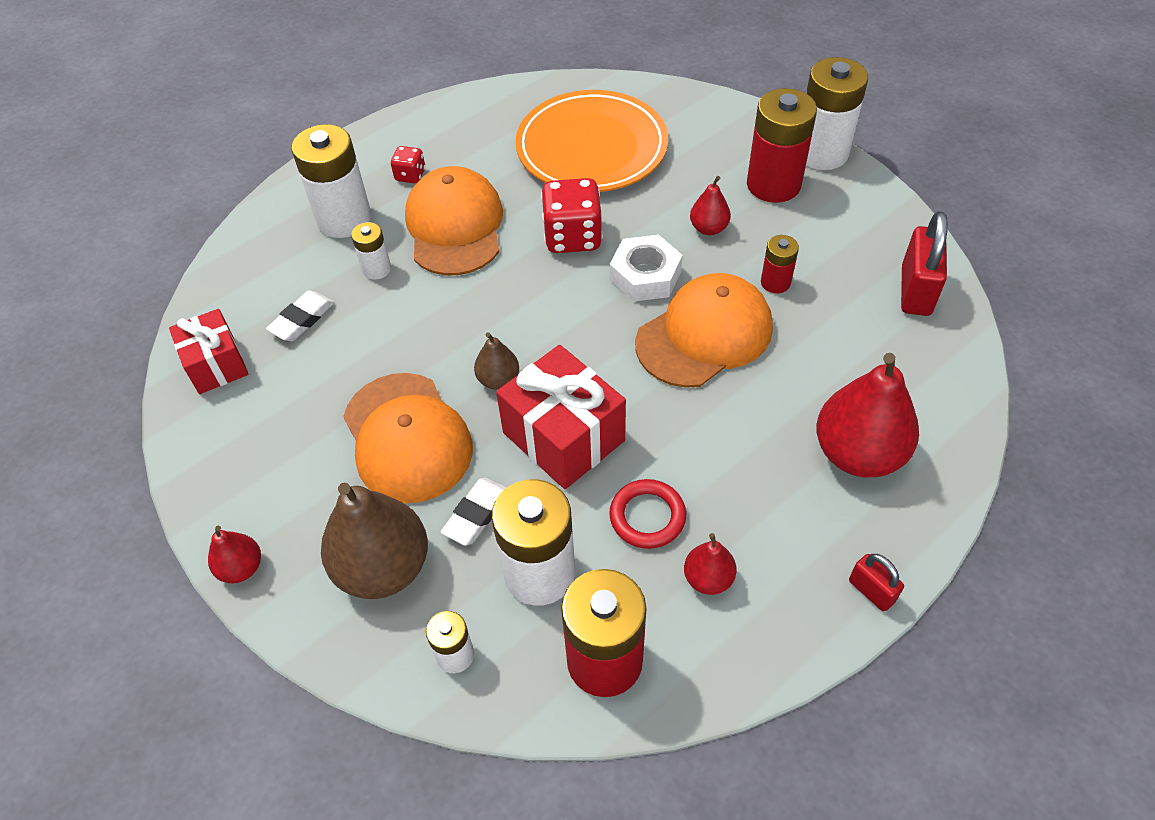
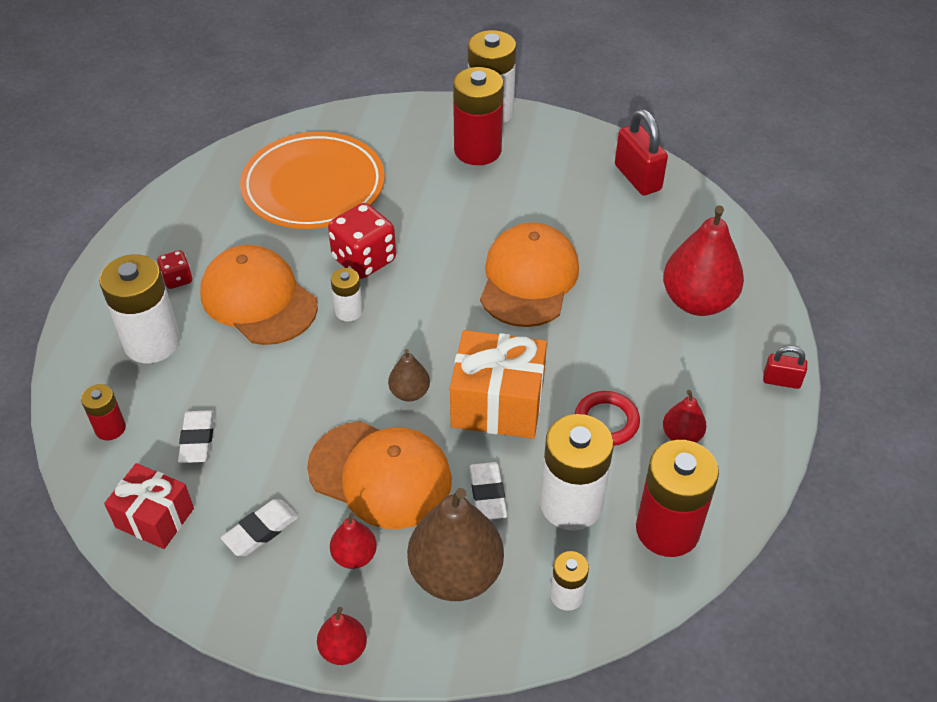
camera: 40 degrees left, 5 degrees down
white battery [351,222,391,280] -> white battery moved to [331,268,363,322]
red gift [496,345,626,489] -> orange gift [450,330,547,439]
white nut [610,235,683,302] -> none
red pear [690,176,731,235] -> red pear moved to [330,512,377,569]
red battery [761,235,799,294] -> red battery moved to [81,384,126,440]
none -> white eraser [221,499,298,556]

